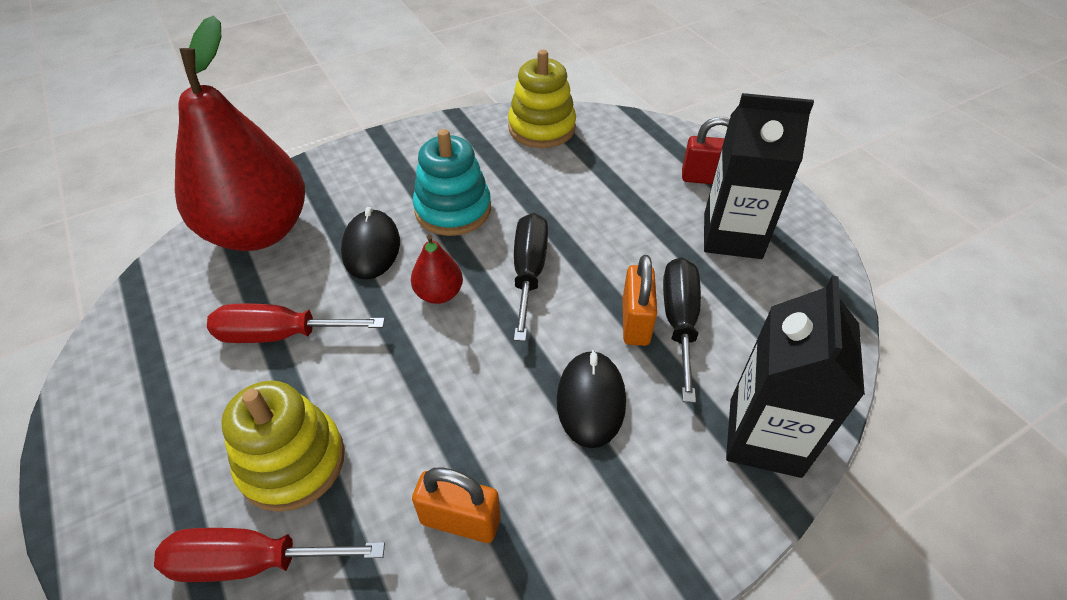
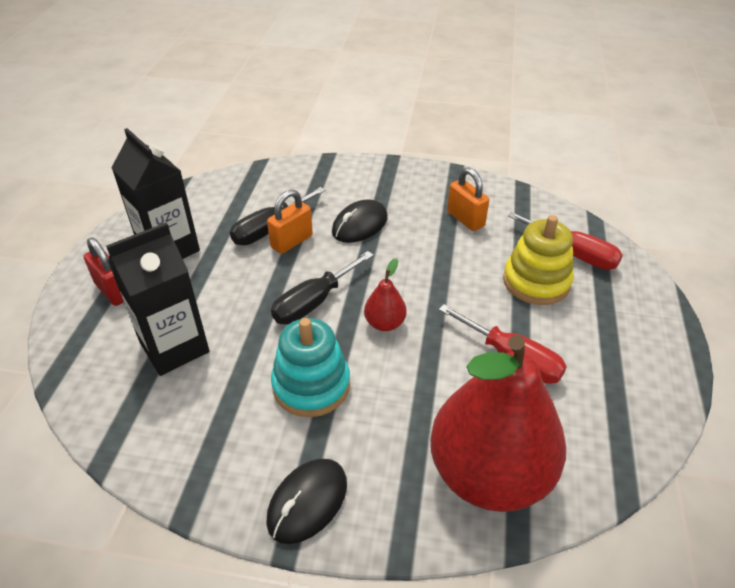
camera: 140 degrees left, 5 degrees down
black mouse [341,207,400,279] -> black mouse moved to [266,459,347,544]
yellow stacking toy [508,50,576,148] -> none
black carton [726,276,865,478] -> black carton moved to [106,222,209,376]

